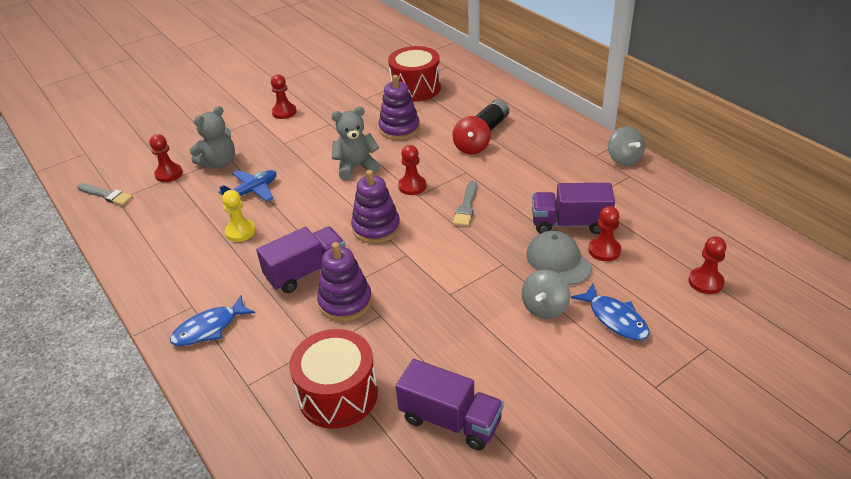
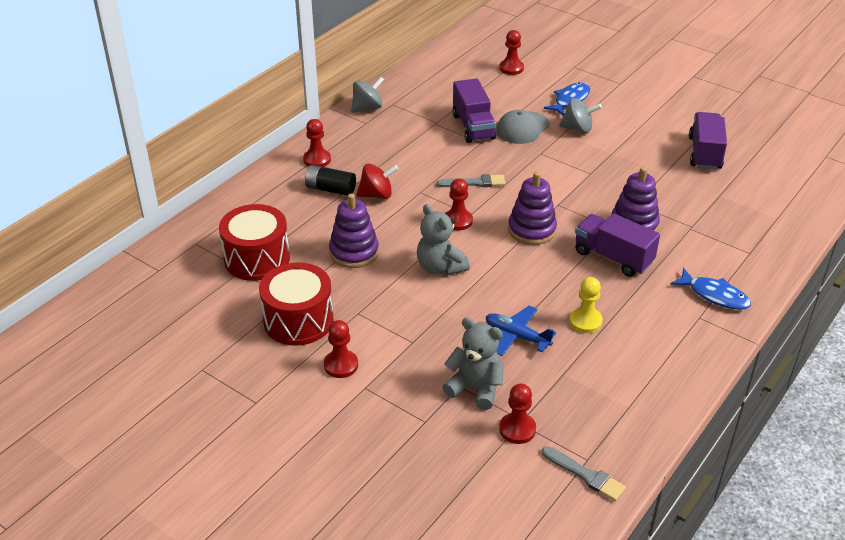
camera: 110 degrees left, 0 degrees up
grey brush [77,183,133,206] -> grey brush turned 120 degrees clockwise [542,446,626,501]
red drum [289,329,378,429] -> red drum moved to [259,262,334,346]
red pawn [588,206,621,261] -> red pawn moved to [303,119,331,167]

